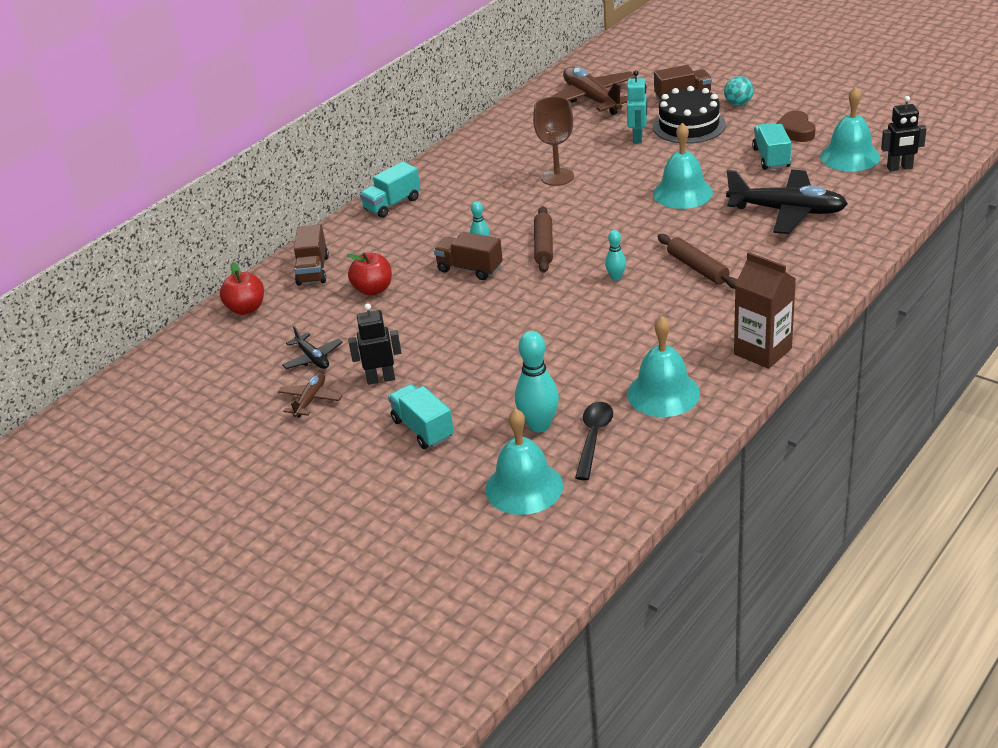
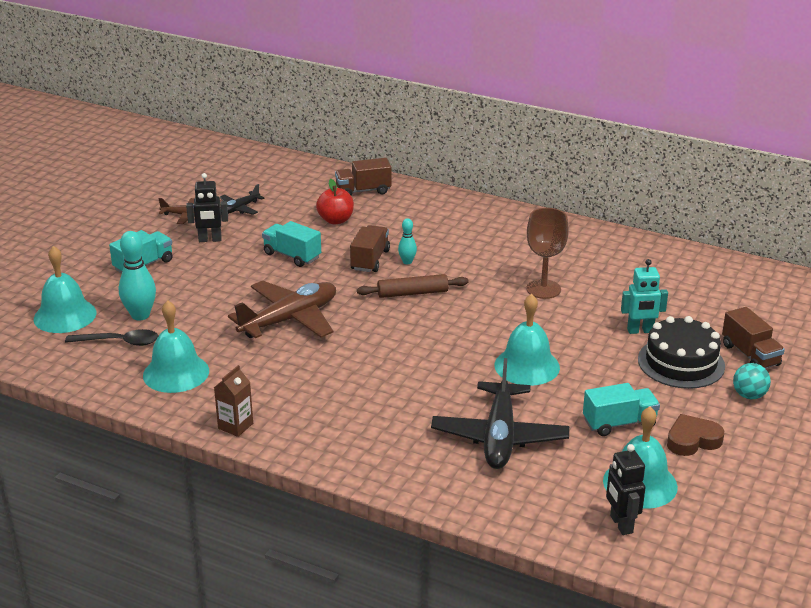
camera: 75 degrees right, 5 degrees down
red apple [220,262,264,315] -> none
black robot [348,303,401,385] -> black robot turned 105 degrees clockwise [186,173,228,242]
turquoise truck [360,162,421,218] -> turquoise truck moved to [262,221,321,267]
brown plane [551,67,635,115] -> brown plane moved to [228,281,336,338]
turquoise bowling pin [605,230,626,281] -> none
brown rolling pin [657,234,737,289] -> none
brown carton [734,252,796,369] -> brown carton [214,365,253,437], size x0.62

